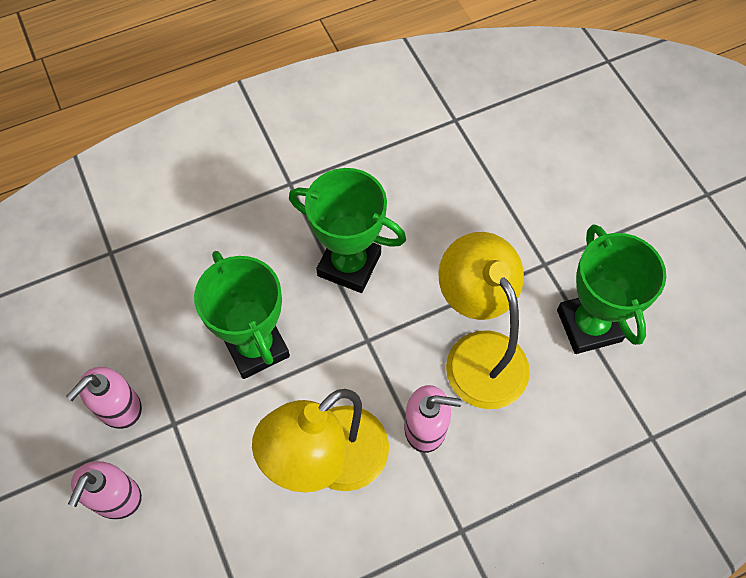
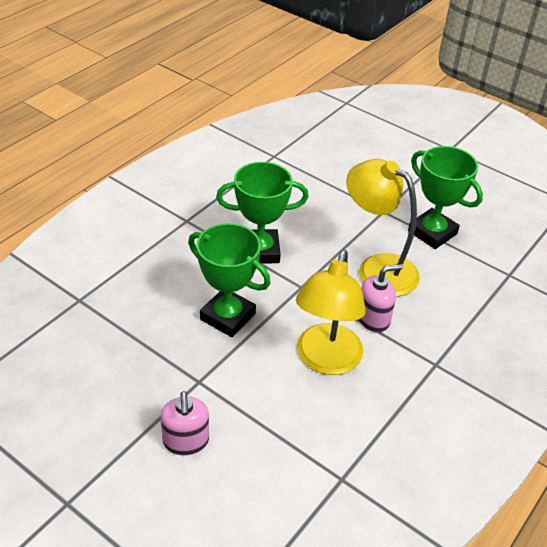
camera: 30 degrees left, 20 degrees down
pink soap dispenser [66,367,142,429] -> none

